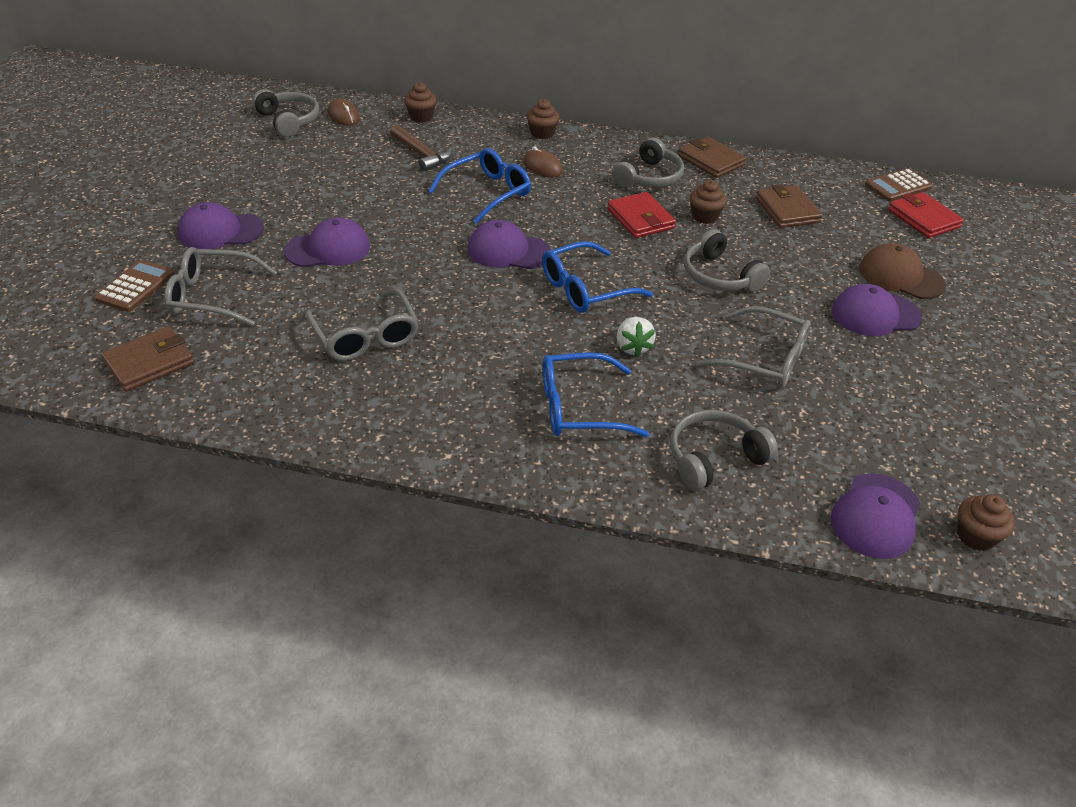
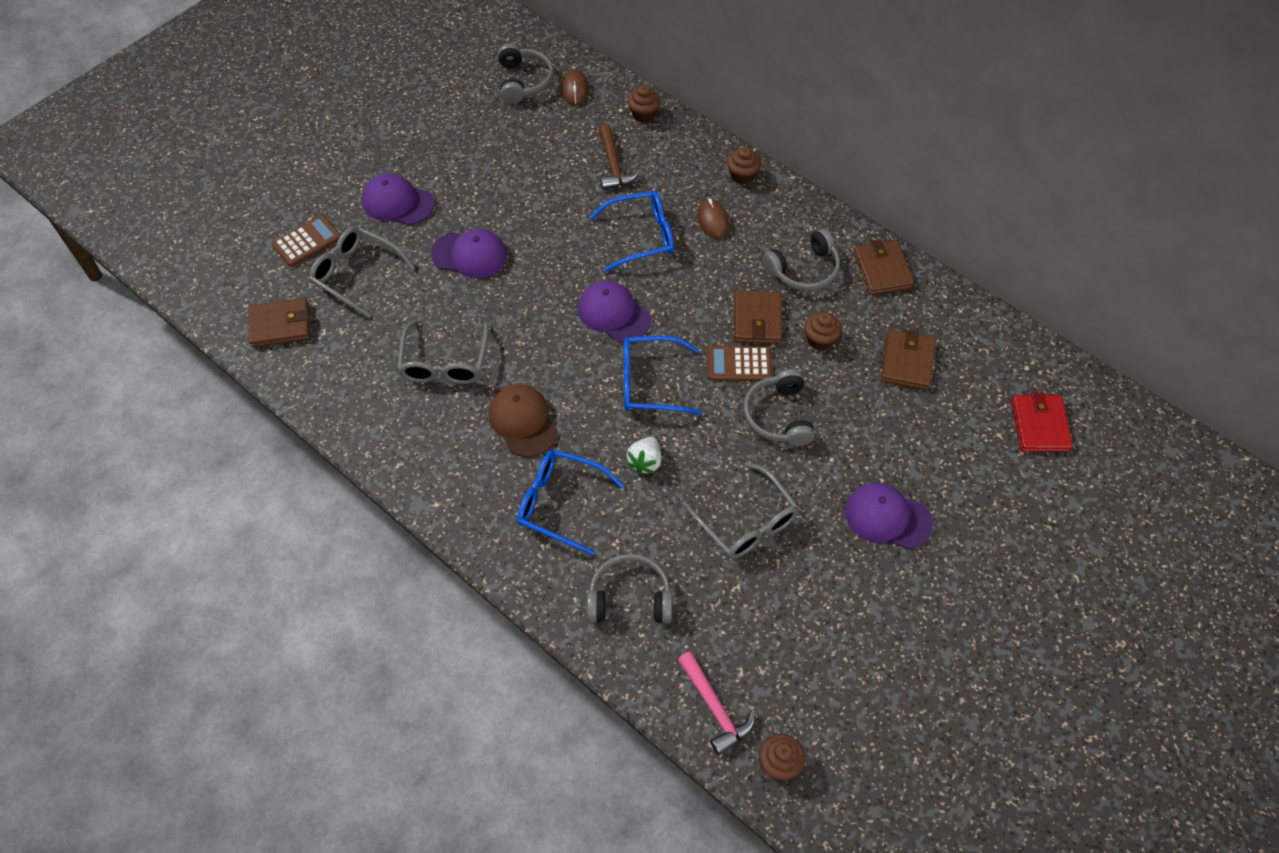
camera: 30 degrees right, 15 degrees up
red wallet [607,192,676,238] -> brown wallet [734,291,782,344]
purple cap [831,473,921,559] -> pink hammer [678,651,756,755]
brown cap [859,243,946,299] -> brown cap moved to [488,384,558,457]
brown calculator [865,168,933,201] -> brown calculator moved to [707,346,772,381]

